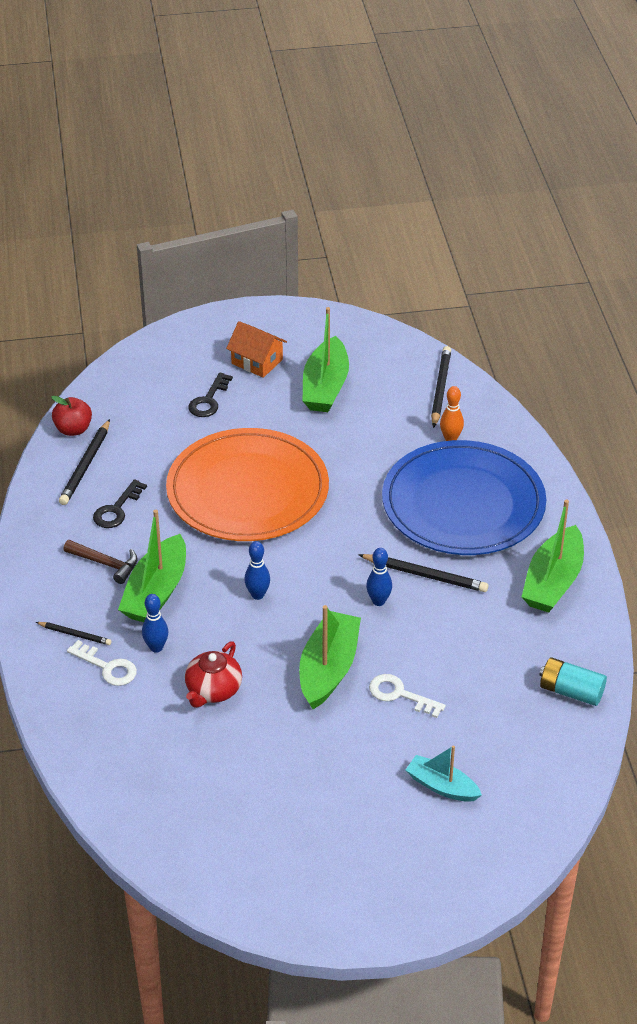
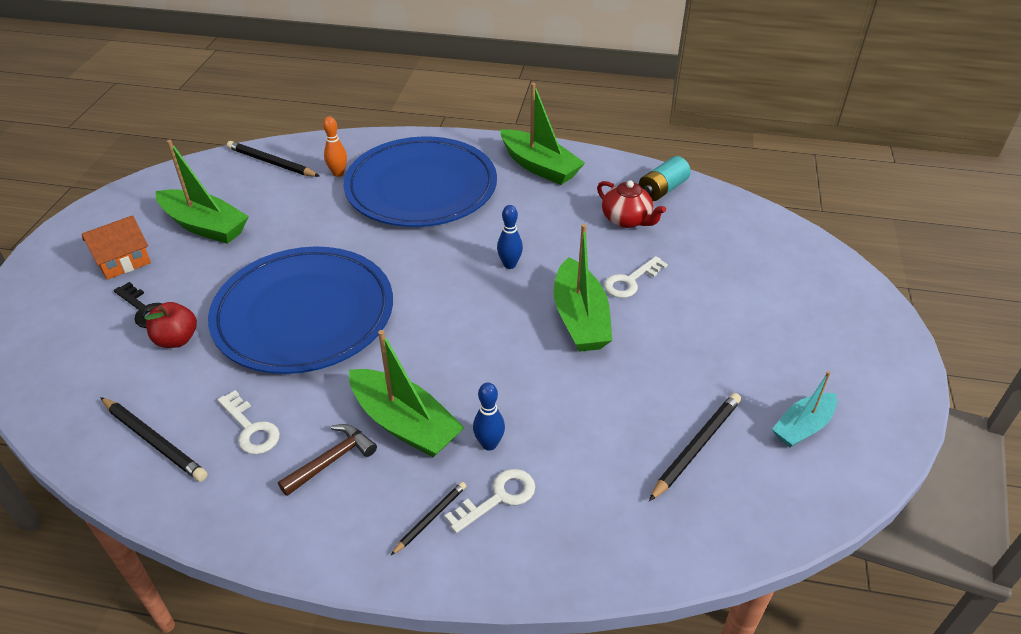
camera: 70 degrees left, 0 degrees up
red apple [51,396,92,436] -> red apple moved to [145,302,197,348]
black key [93,479,147,528] -> white key [218,390,280,454]
orange plate [166,428,329,541] -> blue plate [208,247,393,374]
red teapot [185,641,242,708] -> red teapot moved to [597,180,666,228]
blue bowling pin [244,541,270,600] -> none
green boat [299,605,361,709] -> green boat turned 135 degrees counterclockwise [554,224,612,352]
black pencil [358,554,488,592] -> black pencil moved to [649,393,741,501]
turquoise boat [406,745,482,802] -> turquoise boat moved to [772,371,837,447]

